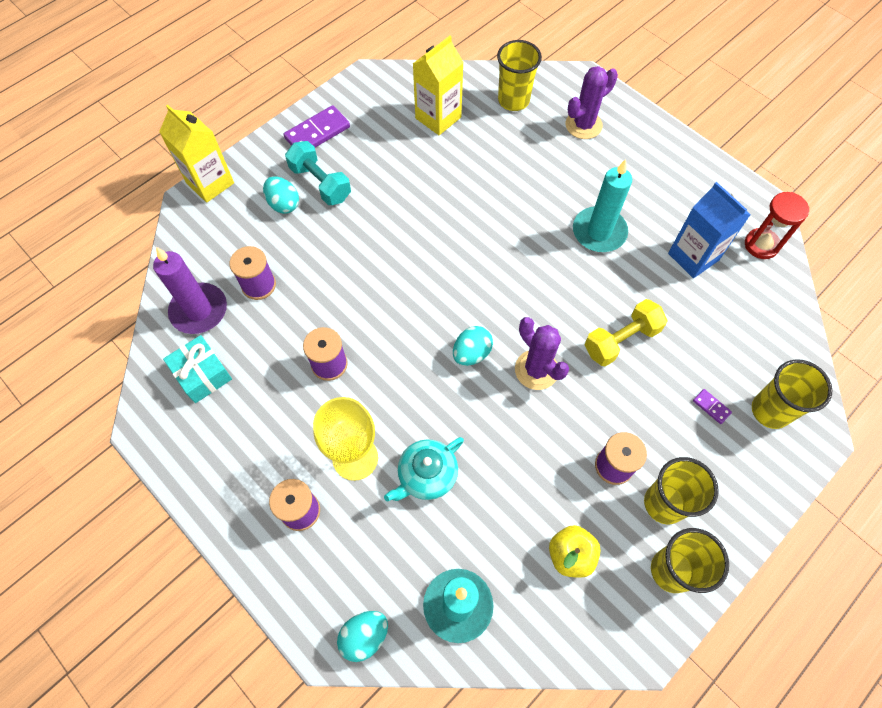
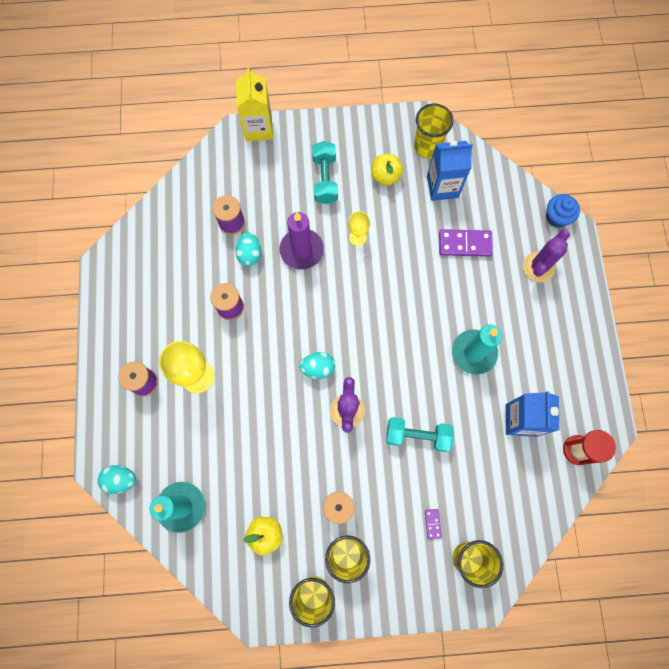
camera: 40 degrees right, 10 degrees up
purple candle [153,247,227,334] -> purple candle moved to [280,212,324,270]
turquoise gift [163,335,232,403] -> none
turquoise egg [263,176,299,214] -> turquoise egg moved to [235,232,261,267]
purple domino [284,105,350,147] -> purple domino moved to [439,229,493,257]
turquoise teapot [384,437,464,502] -> none
yellow carton [413,36,464,135] -> blue carton [427,141,473,201]
yellow cup [497,40,542,111] -> yellow cup moved to [414,103,454,158]
purple cactus [565,66,618,139] -> purple cactus turned 60 degrees counterclockwise [523,229,570,282]
yellow dumbbell [584,299,668,367] -> turquoise dumbbell [386,417,454,452]
none -> yellow goblet [348,211,370,246]
none -> yellow apple [371,154,403,186]
none -> blue cupcake [546,194,580,228]

